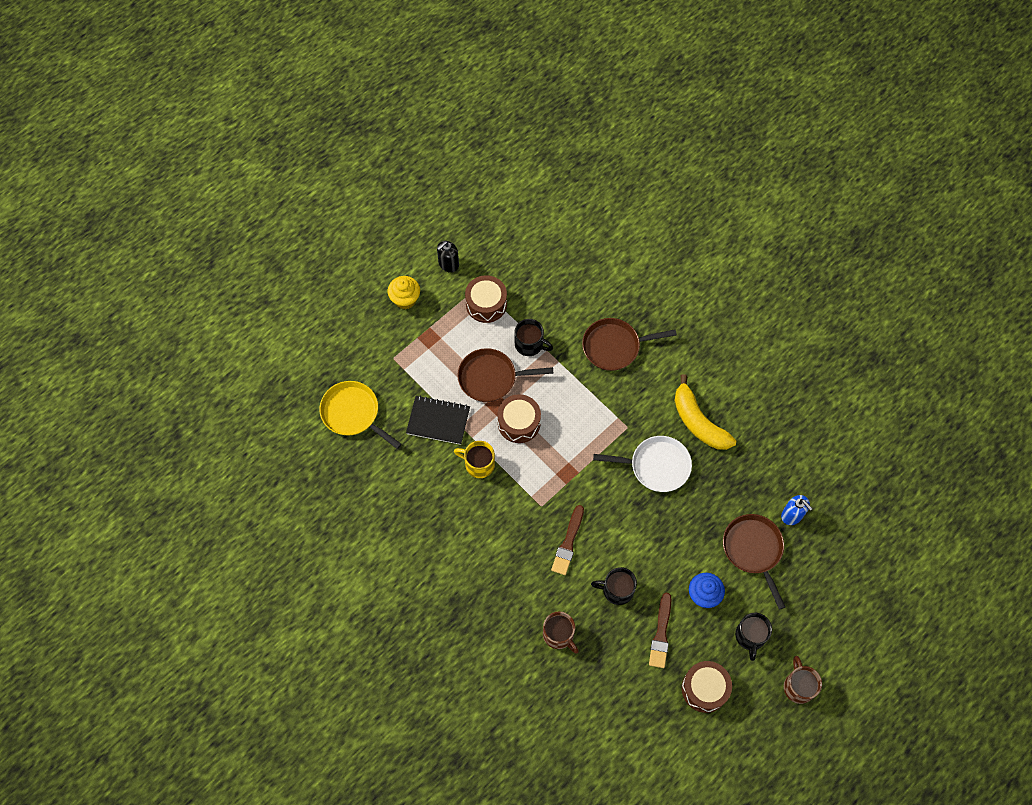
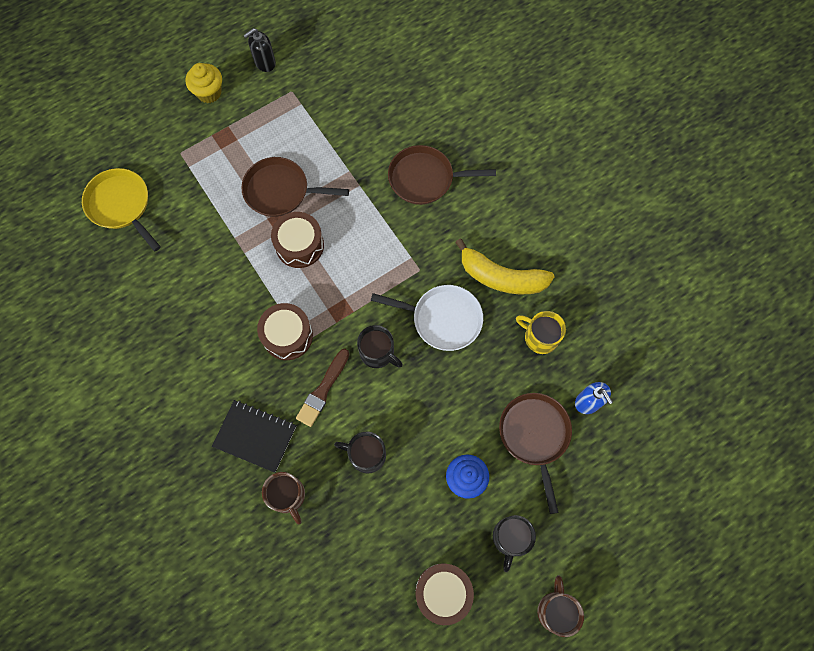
camera: 10 degrees right, 5 degrees up
black notebook [406,396,470,445] -> black notebook moved to [212,400,296,473]
yellow mug [454,441,495,478] -> yellow mug moved to [516,311,566,354]
brown drum [465,275,507,323] -> brown drum moved to [257,303,313,360]
black mug [514,319,553,356] -> black mug moved to [357,325,403,368]
brown brush [649,593,671,668] -> none
yellow banana [674,374,737,450] -> yellow banana turned 45 degrees counterclockwise [455,239,554,294]

